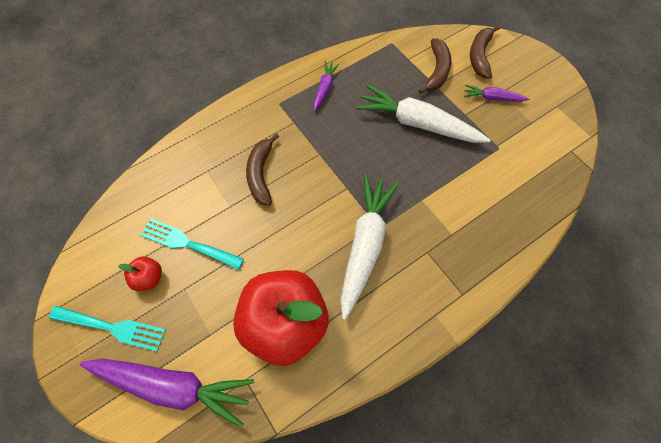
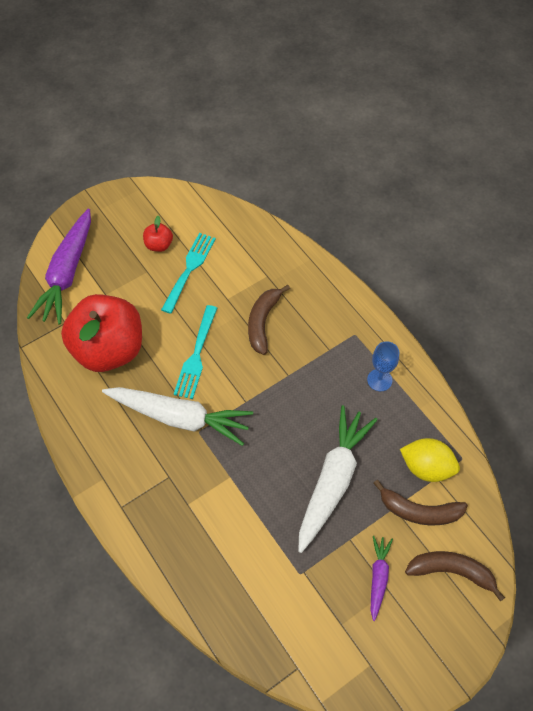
camera: 90 degrees right, 5 degrees down
turquoise fork [49,306,166,352] -> turquoise fork moved to [174,305,217,399]
brown banana [246,133,279,206] -> brown banana turned 75 degrees counterclockwise [248,285,290,355]
purple carrot [314,61,340,111] -> blue goblet [367,341,399,391]
none -> yellow lemon [400,438,460,482]

